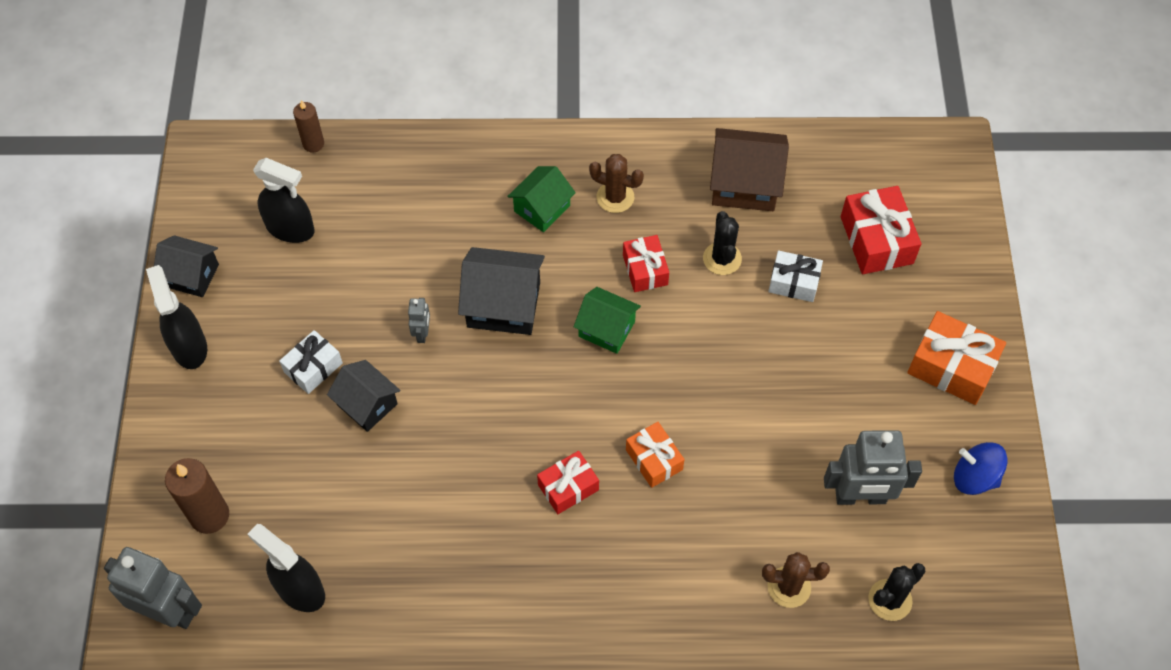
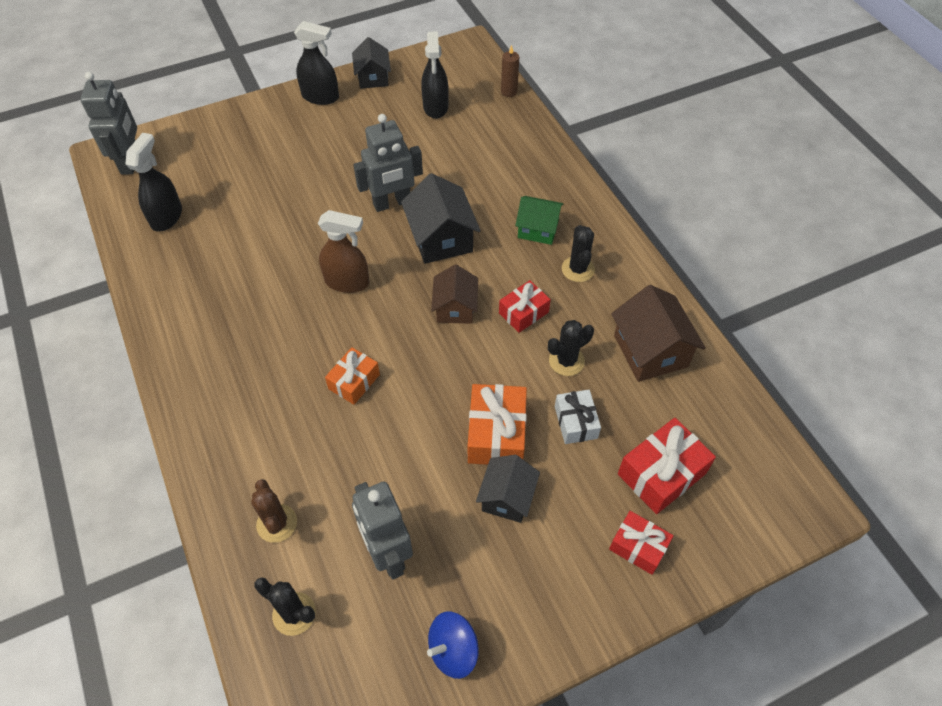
camera: 65 degrees right, 5 degrees down
black spray bottle [146,265,207,369] -> black spray bottle turned 60 degrees clockwise [294,21,339,105]
brown candle [165,458,229,534] -> none
white gift [279,330,343,394] -> none
black house [327,360,400,432] -> black house moved to [476,455,540,523]
grey robot [408,298,430,343] -> grey robot [354,114,423,212], size x2.10
red gift [537,451,599,514] -> red gift moved to [609,511,674,575]
green house [574,287,641,354] -> brown house [431,265,478,324]
brown cactus [589,154,644,213] -> black cactus [562,225,595,282]
orange gift [907,311,1006,405] -> orange gift moved to [468,384,527,465]
blue spinning top [954,442,1007,495] -> blue spinning top turned 120 degrees counterclockwise [427,611,479,679]
none -> brown spray bottle [318,210,369,293]

